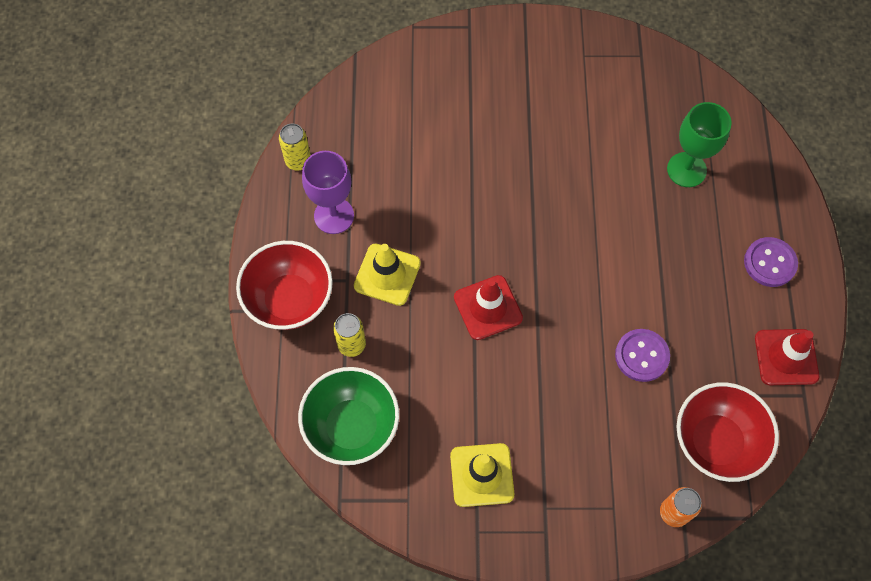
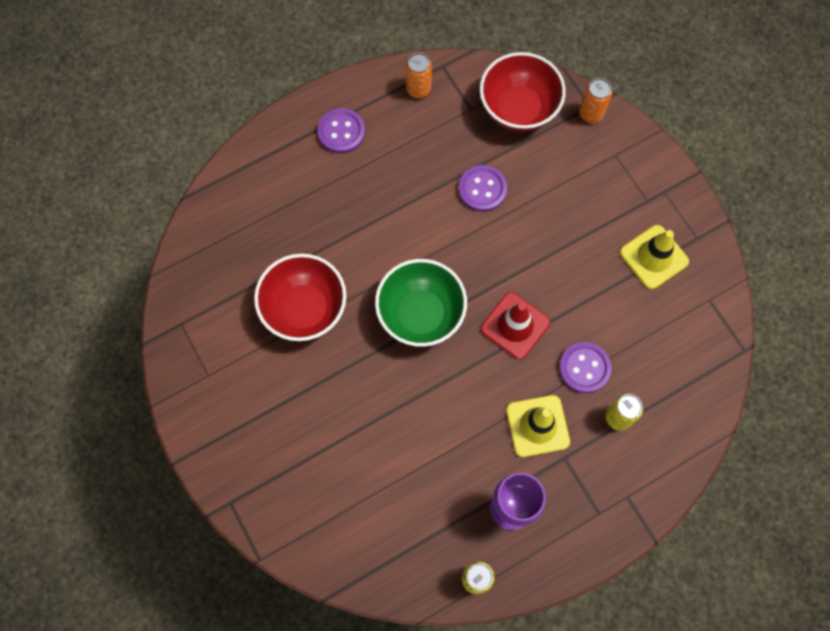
camera: 120 degrees left, 5 degrees up
red bowl [236,241,333,330] -> red bowl moved to [254,254,347,341]
green bowl [298,367,399,465] -> green bowl moved to [375,259,467,347]
green goblet [667,102,732,187] -> none
red traffic cone [755,329,819,385] -> orange can [406,53,432,98]
none -> purple button [559,342,612,393]

